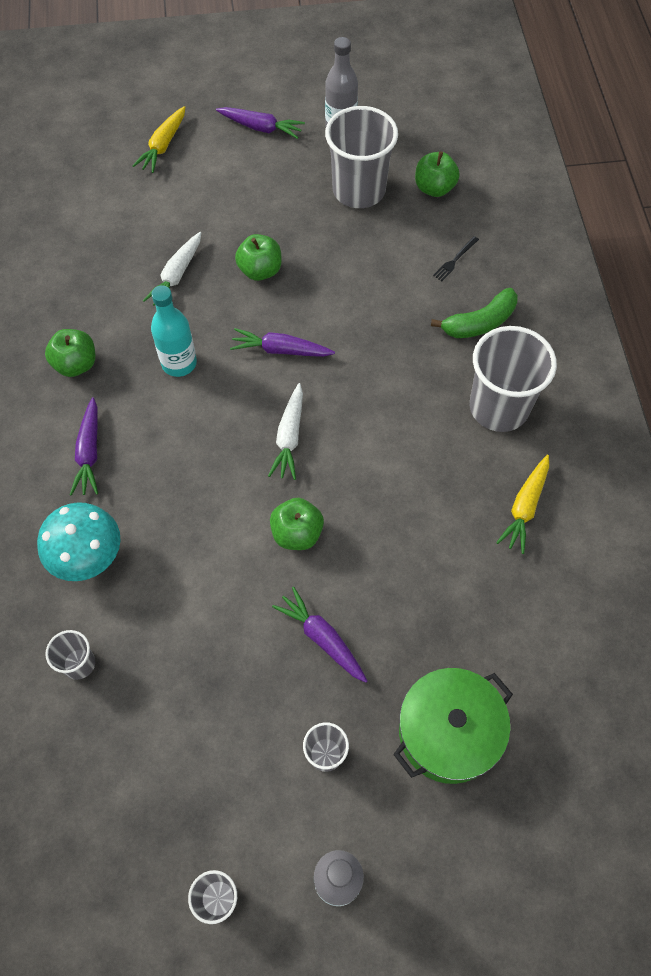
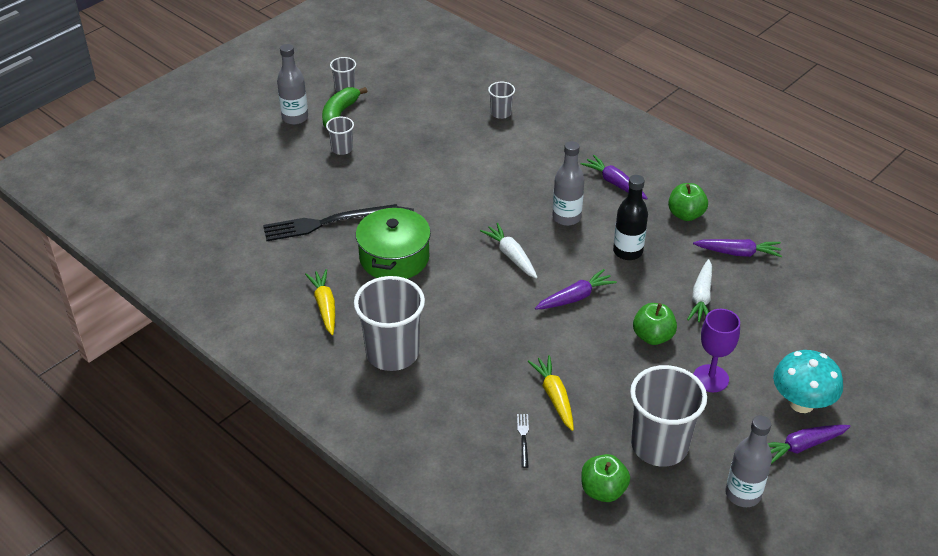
camera: 140 degrees right, 20 degrees down
turquoise mushroom [37,502,121,581] -> turquoise mushroom moved to [773,350,843,413]
yellow carrot [132,106,185,173] -> yellow carrot moved to [527,355,574,431]
white carrot [143,232,201,306] -> white carrot turned 150 degrees counterclockwise [687,259,712,322]
turquoise bottle [151,285,197,377] -> black bottle [613,175,648,260]
green apple [270,498,324,550] -> none
purple carrot [272,587,367,683] -> purple carrot moved to [693,239,782,257]
green pot [393,668,513,784] -> green pot moved to [356,206,431,279]
green banana [431,288,518,338] -> green banana moved to [322,87,367,127]
none -> black fork [263,204,397,241]
none -> grey bottle [552,141,585,226]
none -> purple goblet [694,309,740,392]

